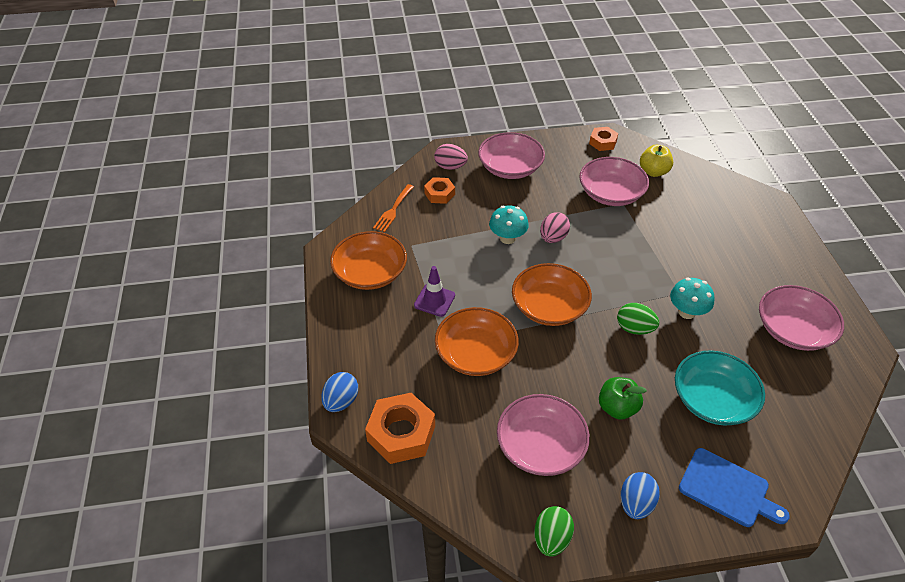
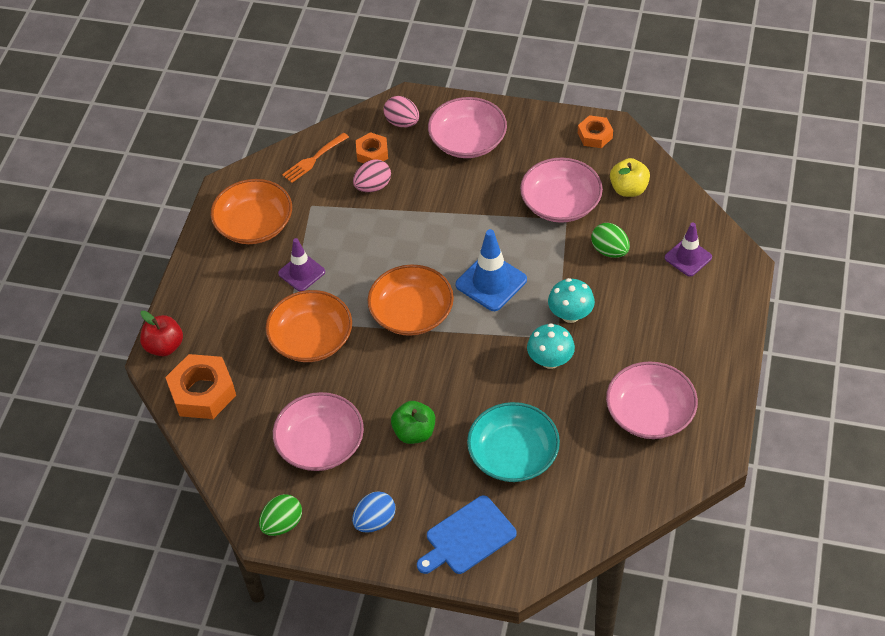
camera: 25 degrees right, 5 degrees up
blue egg [321,372,358,412] -> red apple [140,311,183,356]
turquoise mushroom [489,205,529,244] -> turquoise mushroom moved to [548,278,595,323]
pink egg [540,212,570,243] -> pink egg moved to [353,159,391,192]
green egg [617,303,659,335] -> green egg moved to [591,223,630,258]
blue cutting board [679,448,790,527] -> blue cutting board turned 90 degrees clockwise [417,495,517,574]
none -> blue traffic cone [456,229,527,311]
none -> purple traffic cone [665,223,712,277]

